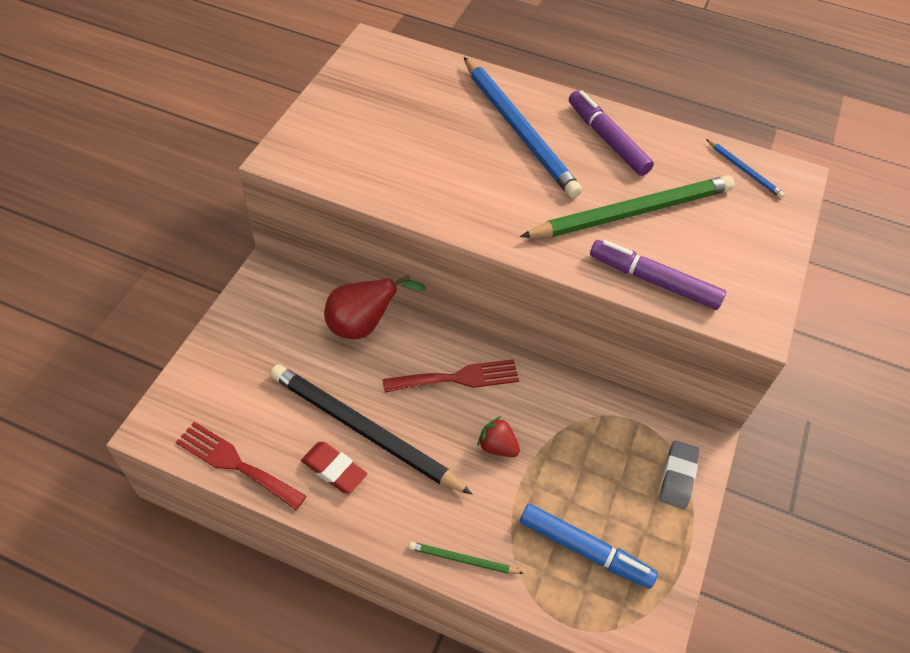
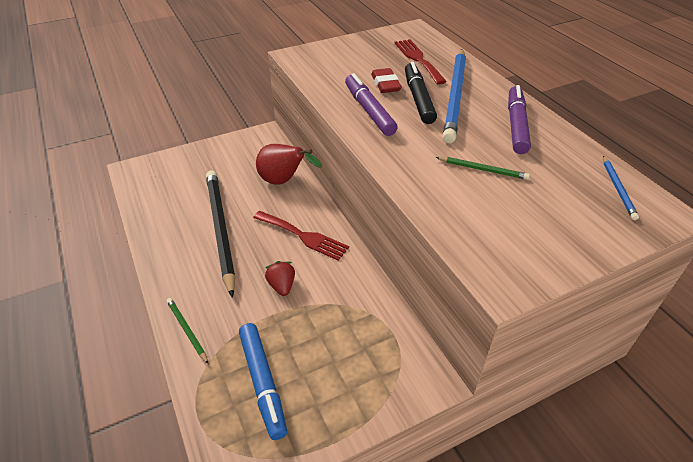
camera: 45 degrees right, 10 degrees down
red fork [176,422,307,510] -> red fork moved to [394,39,447,85]
red eraser [301,442,367,493] -> red eraser moved to [371,68,402,93]
green pencil [520,175,735,238] -> green pencil [435,157,530,180], size x0.44
purple marker [590,240,726,310] -> purple marker moved to [345,73,398,136]
grey eraser [660,440,699,509] -> none
none -> black marker [405,62,437,124]

